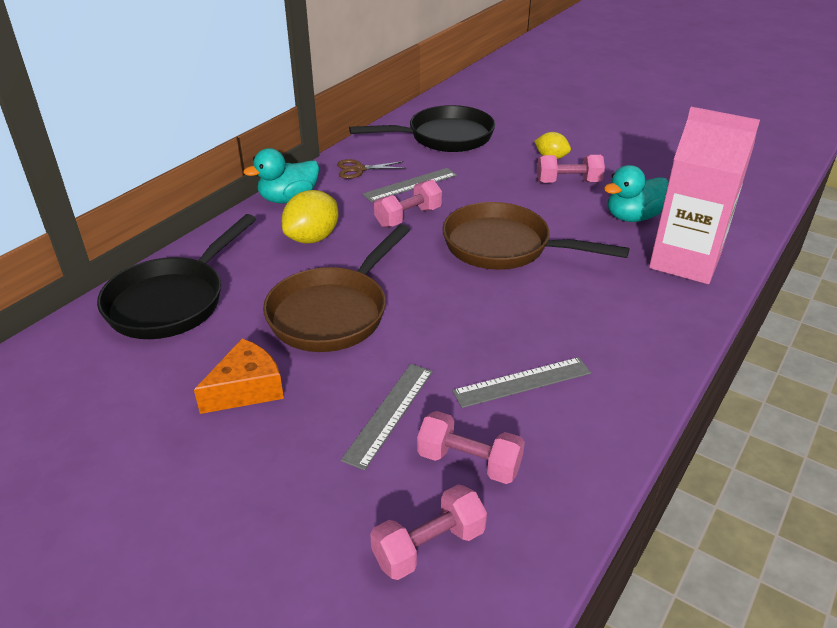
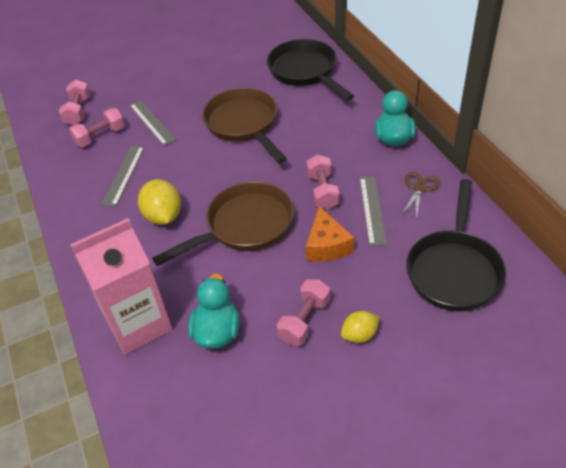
camera: 125 degrees right, 10 degrees up
orange cheese [194,339,284,414] -> orange cheese moved to [306,206,354,261]
yellow lemon [282,190,339,243] -> yellow lemon moved to [138,179,181,225]

